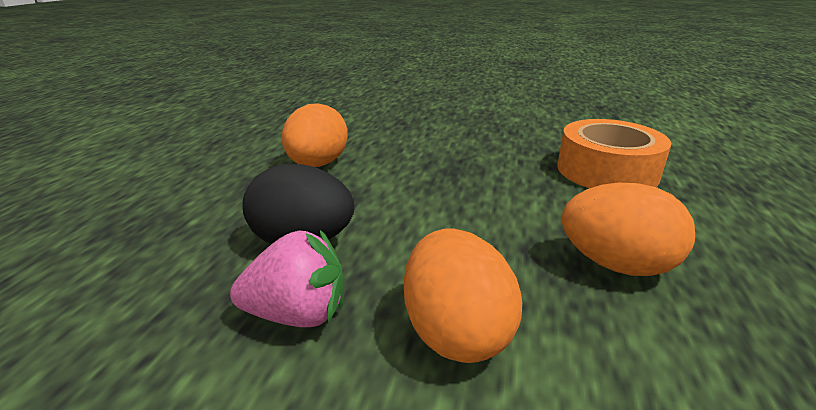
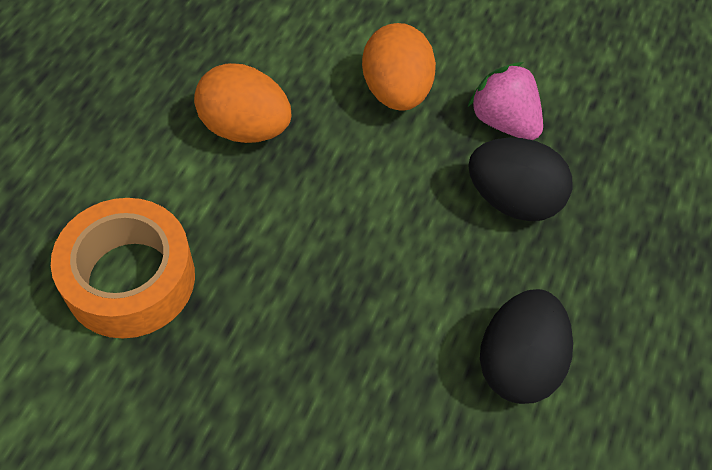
camera: 175 degrees left, 30 degrees up
pink strawberry [230,230,344,327] -> pink strawberry turned 45 degrees clockwise [468,62,543,140]
orange egg [281,103,348,167] -> black egg [480,289,573,404]

